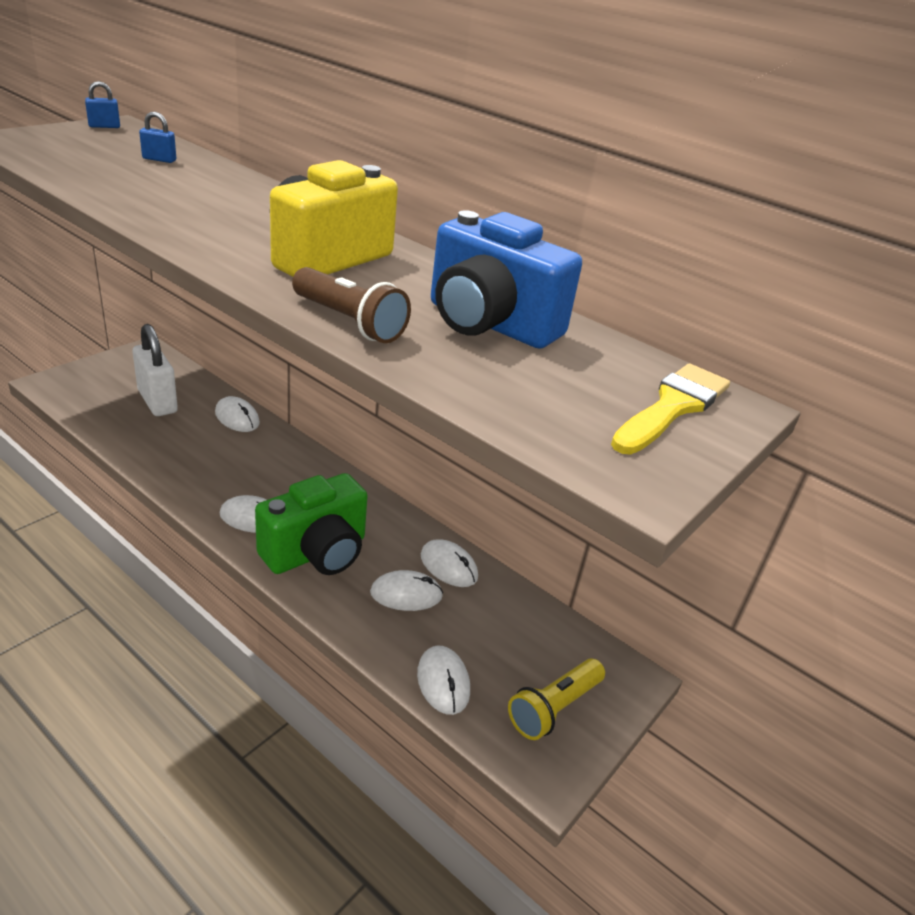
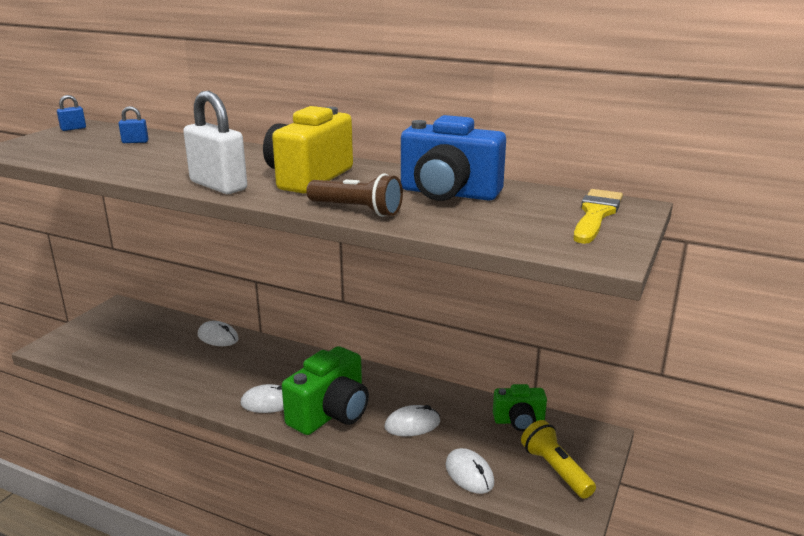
camera: 10 degrees left, 10 degrees down
white padlock [132,324,178,416] -> white padlock moved to [183,91,247,194]
white mouse [421,539,478,587] -> none
yellow flashlight [508,659,605,740] -> yellow flashlight turned 120 degrees clockwise [521,420,596,499]
none -> green camera [493,384,547,431]

